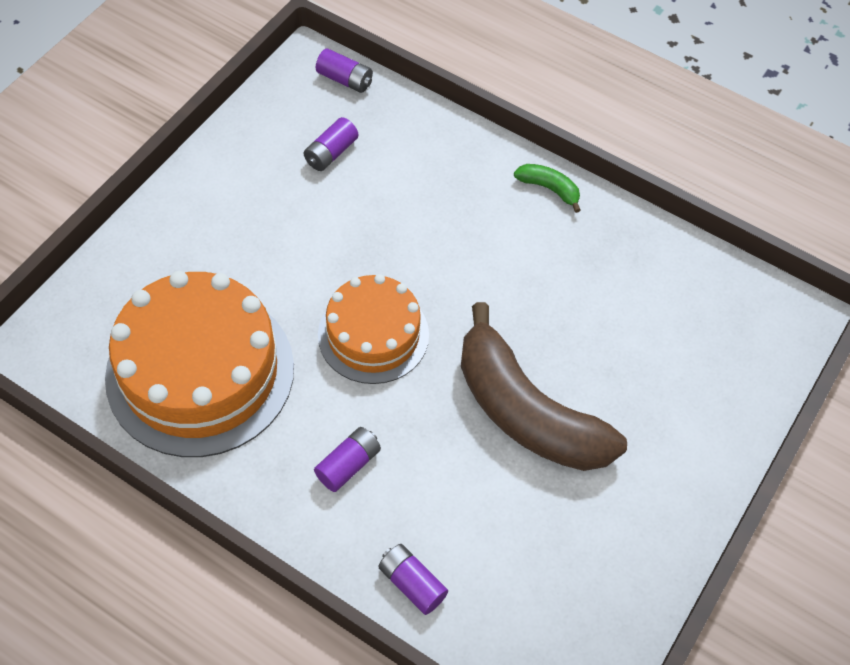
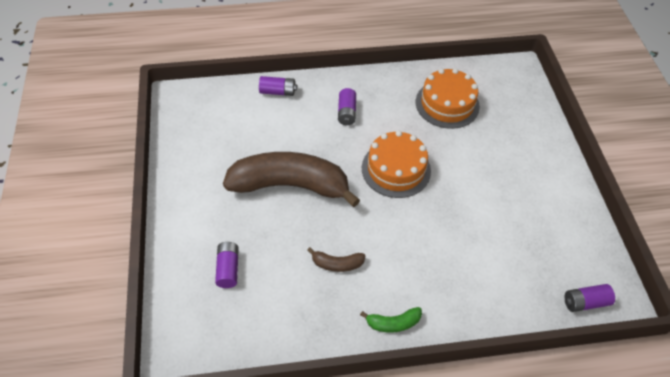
camera: 140 degrees right, 5 degrees down
orange cake [105,271,294,457] -> orange cake [416,68,480,129], size x0.61
purple battery [304,117,358,171] -> purple battery moved to [215,242,239,288]
none -> brown banana [307,247,366,272]

